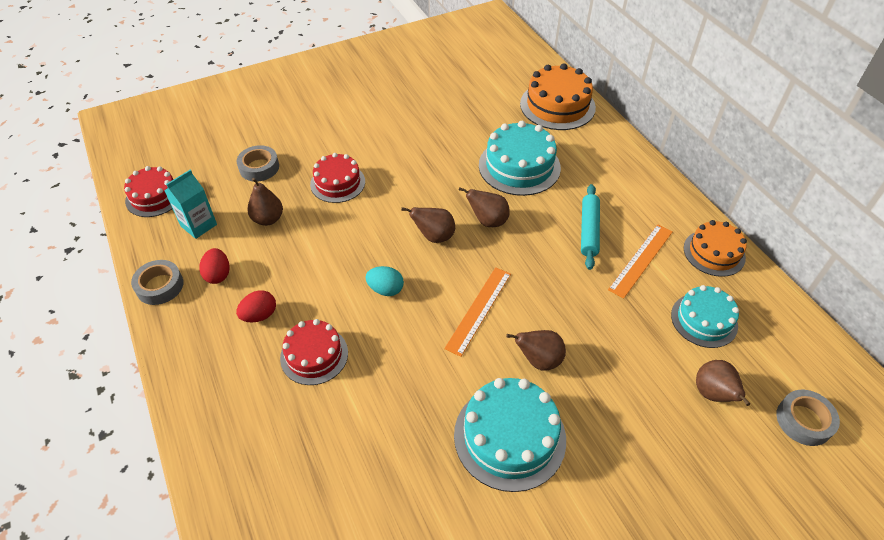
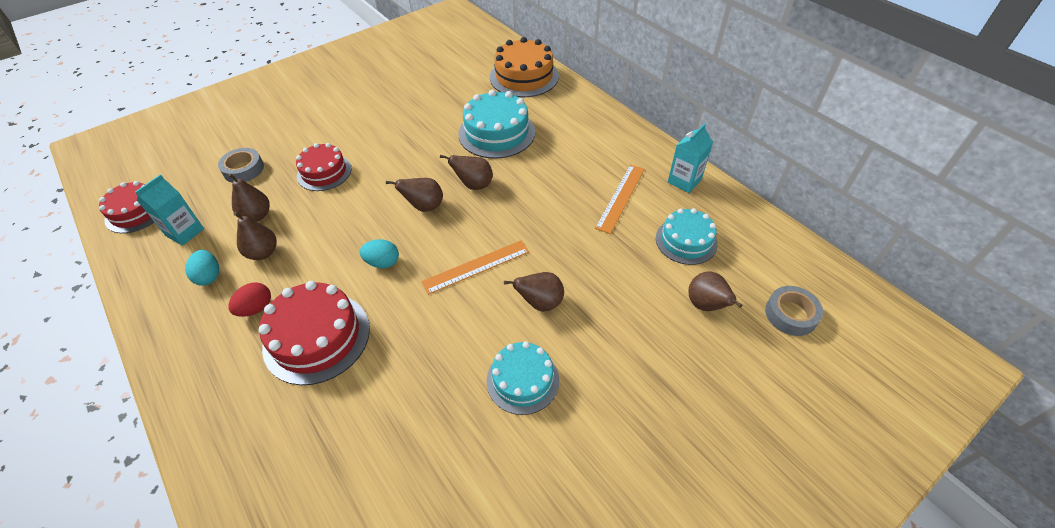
camera: 10 degrees left, 0 degrees up
grey tape [131,260,184,305] -> none
red egg [199,248,229,284] -> turquoise egg [185,250,219,286]
red cake [280,319,348,385] -> red cake [259,281,370,385], size x1.53
orange ruler [444,267,511,357] -> orange ruler turned 45 degrees clockwise [421,240,529,295]
turquoise cake [454,378,566,492] -> turquoise cake [486,341,559,415], size x0.66
turquoise rolling pin [581,184,600,270] -> none
orange cake [684,220,747,277] -> turquoise carton [668,123,713,193]
none -> brown pear [234,212,277,260]

